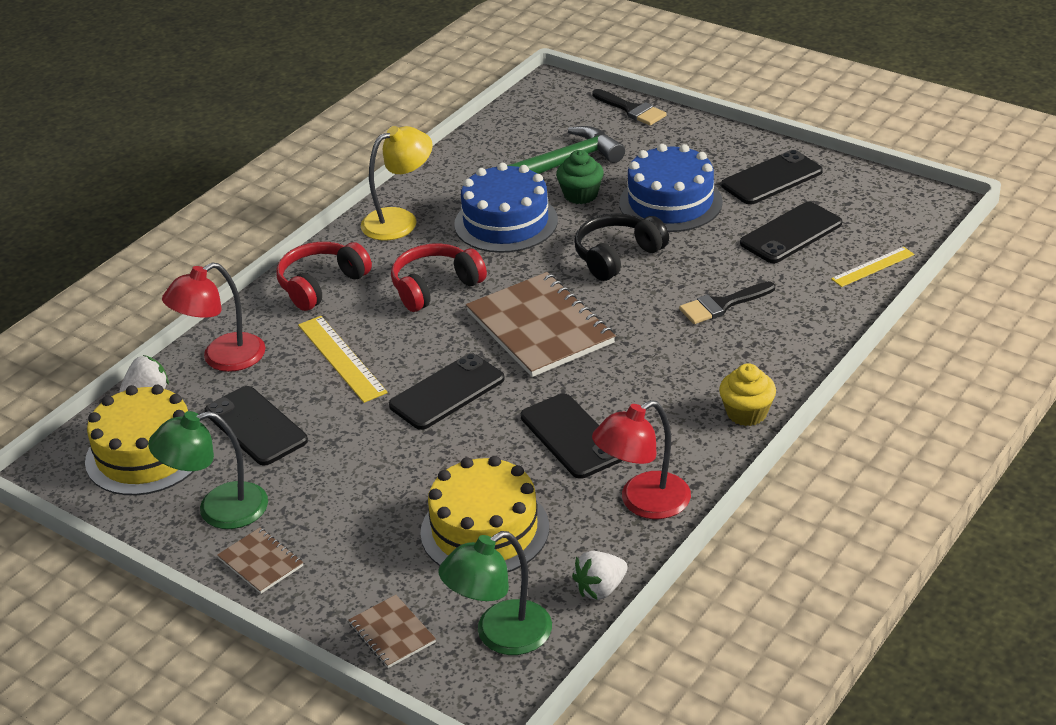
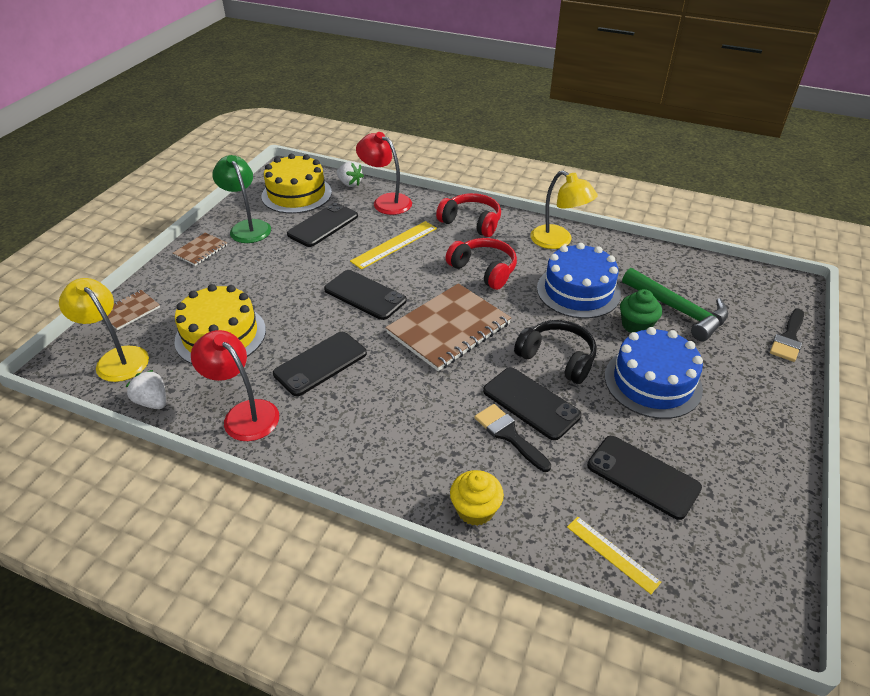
camera: 75 degrees right, 5 degrees up
green lamp [438,531,552,655] -> yellow lamp [59,278,149,382]
yellow cupcake [719,363,776,426] -> yellow cupcake moved to [450,470,504,526]
black phone [721,150,823,205] -> black phone moved to [483,367,582,440]

